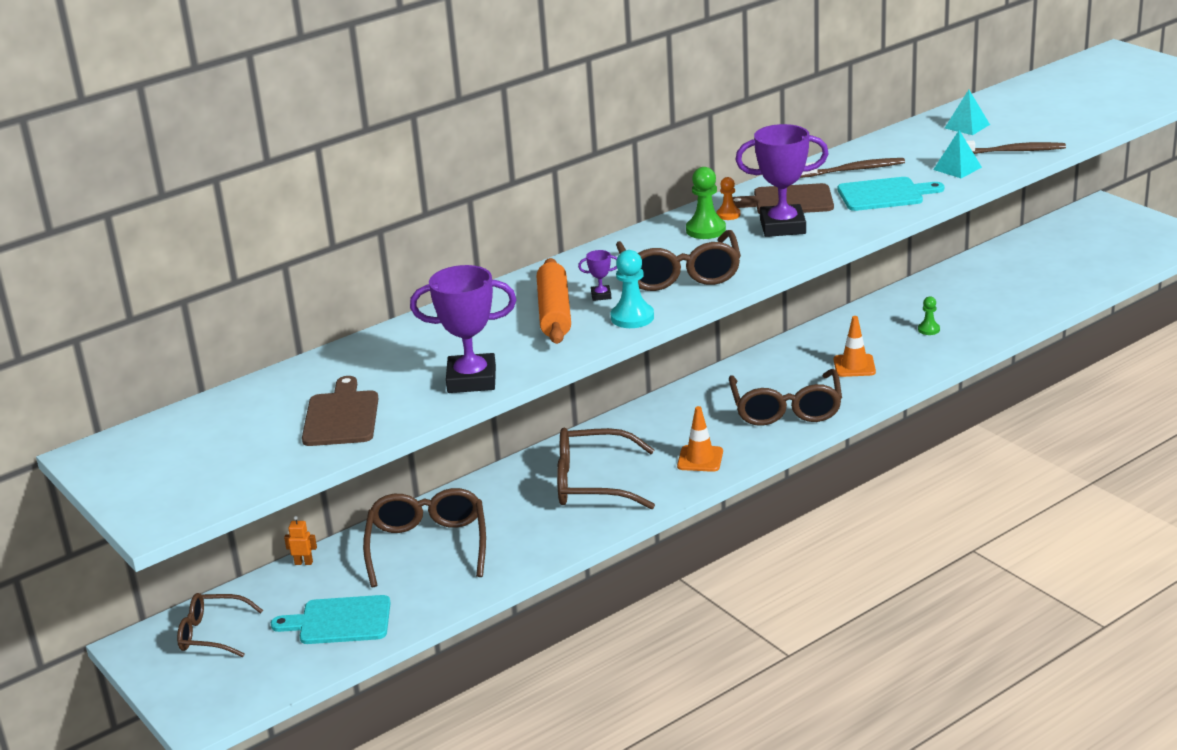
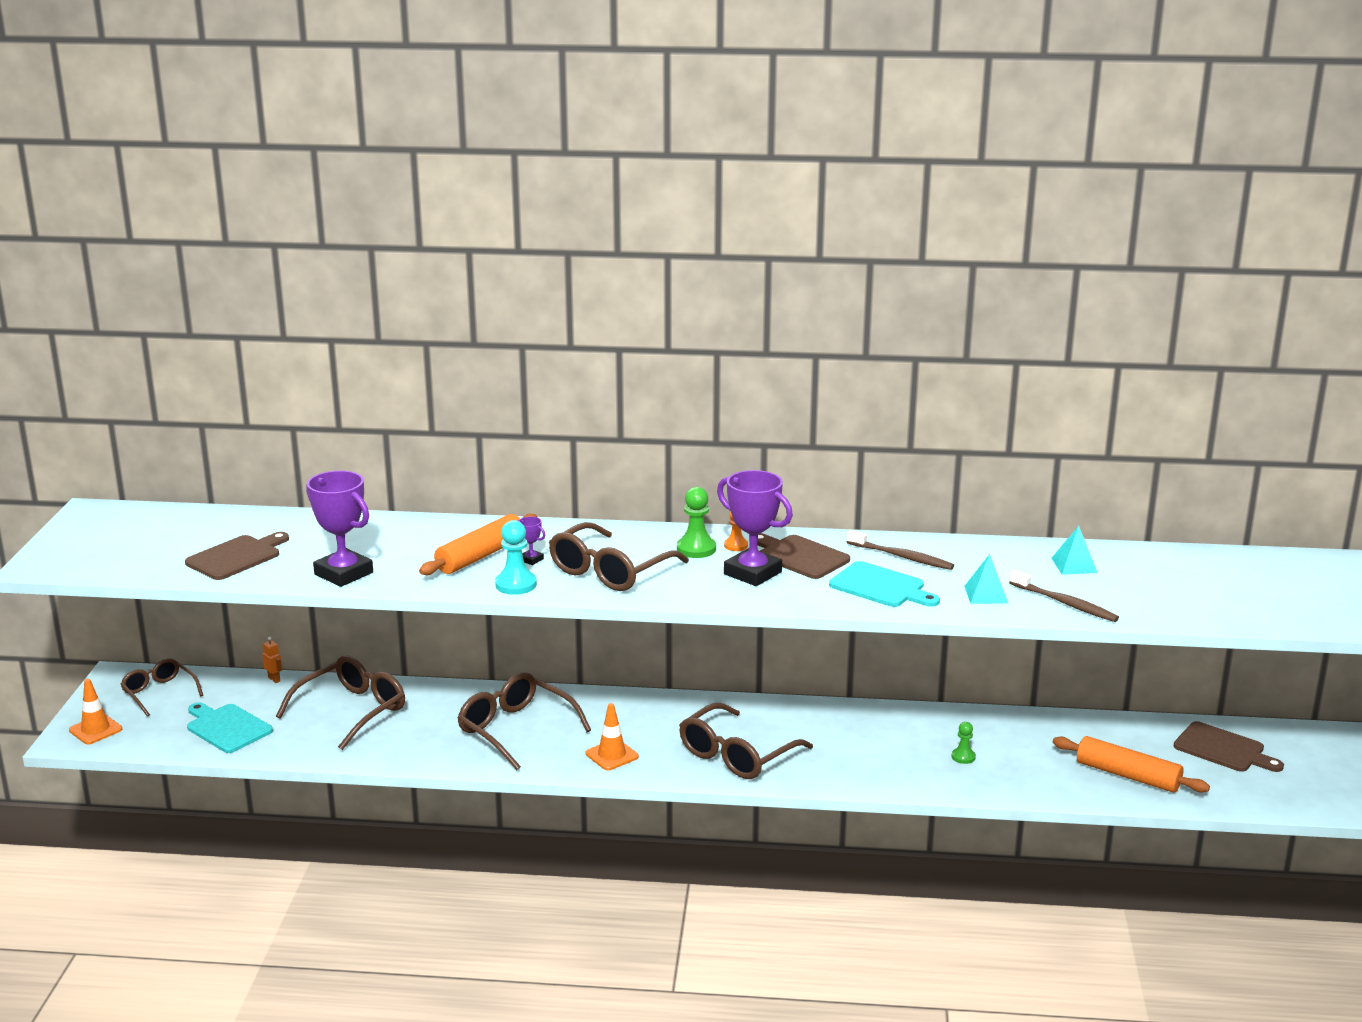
camera: 40 degrees right, 5 degrees down
orange traffic cone [834,316,876,377] -> orange traffic cone moved to [69,679,122,744]
none -> orange rolling pin [1053,736,1210,793]
none -> brown cutting board [1174,721,1284,772]

